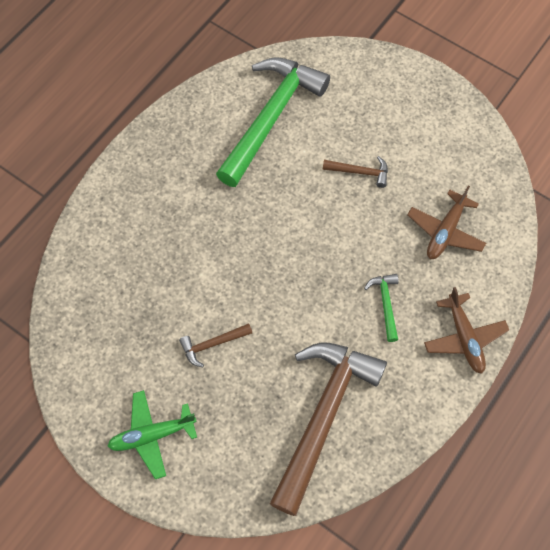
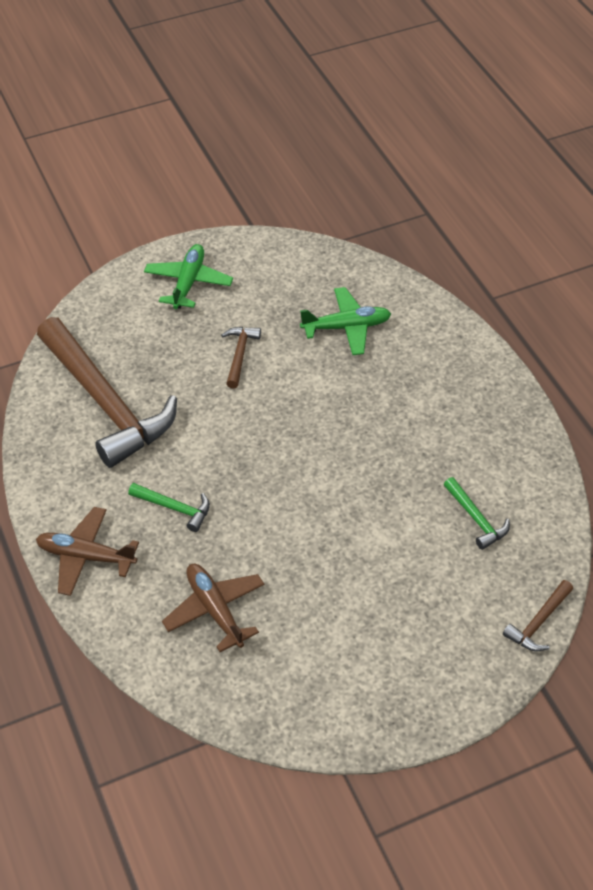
camera: 120 degrees right, 15 degrees down
green hammer [216,57,330,187] -> green hammer [444,477,510,550], size x0.42
brown hammer [323,156,388,188] -> brown hammer moved to [503,580,573,651]
none -> green plane [300,287,391,355]

